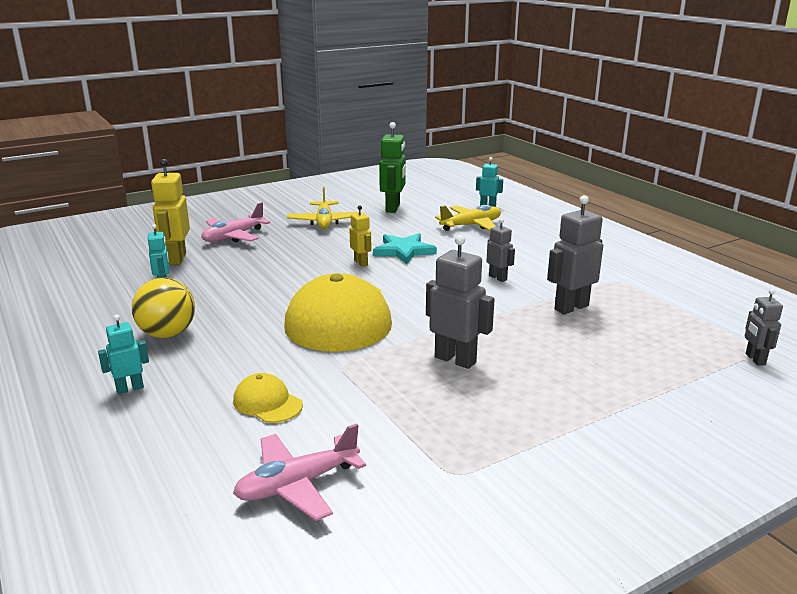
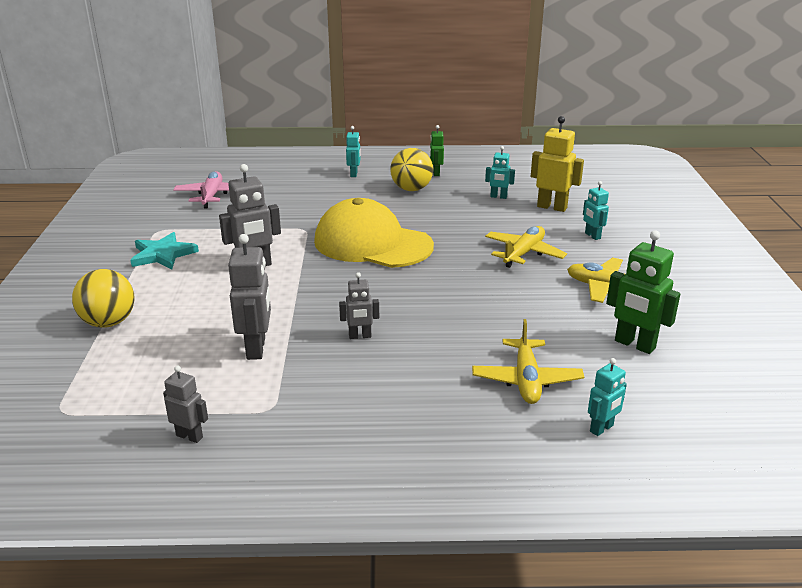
camera: 120 degrees right, 5 degrees up
pink plane [201,202,270,243] -> turquoise robot [583,181,609,240]
yellow cap [233,373,303,423] -> none
yellow robot [349,205,371,267] -> none
turquoise star [373,233,437,264] -> turquoise star moved to [130,232,199,269]
grey robot [745,289,783,366] -> grey robot moved to [163,366,208,443]
none -> yellow ball [72,269,135,328]
none -> green robot [430,125,444,176]
none -> yellow plane [485,226,567,268]

